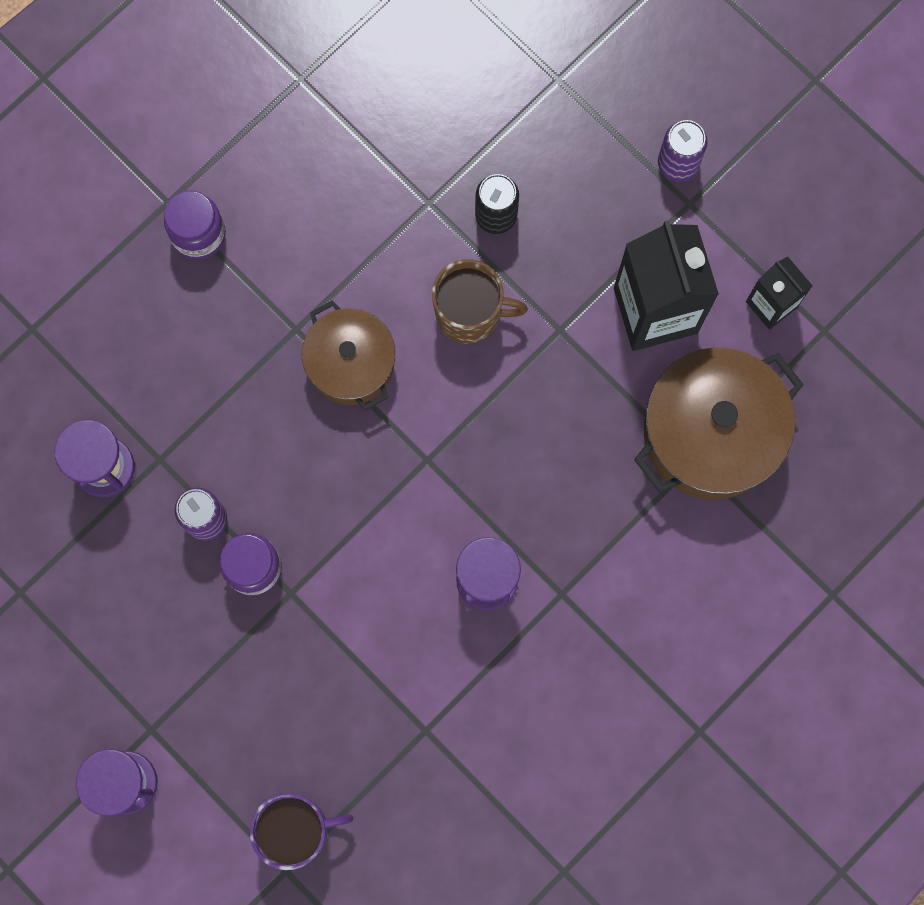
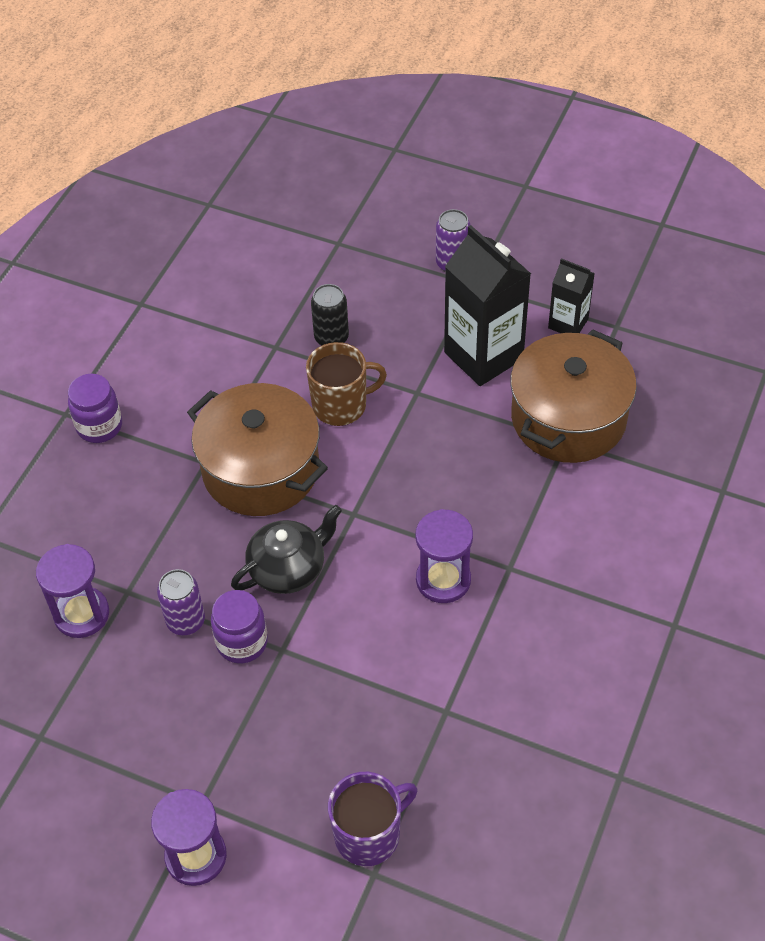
camera: 20 degrees left, 25 degrees down
brown pot [302,300,395,411] -> brown pot [187,383,328,516], size x1.56
none -> black teapot [231,505,342,594]

